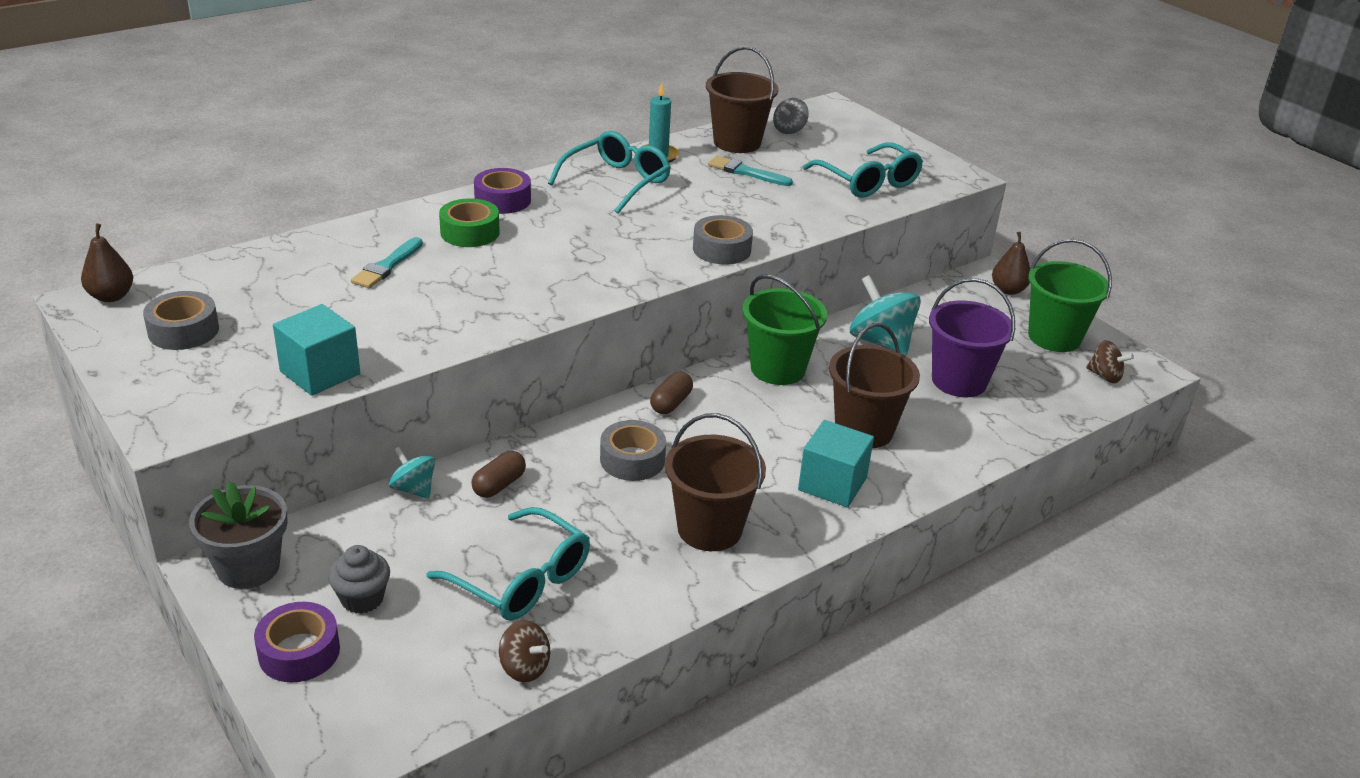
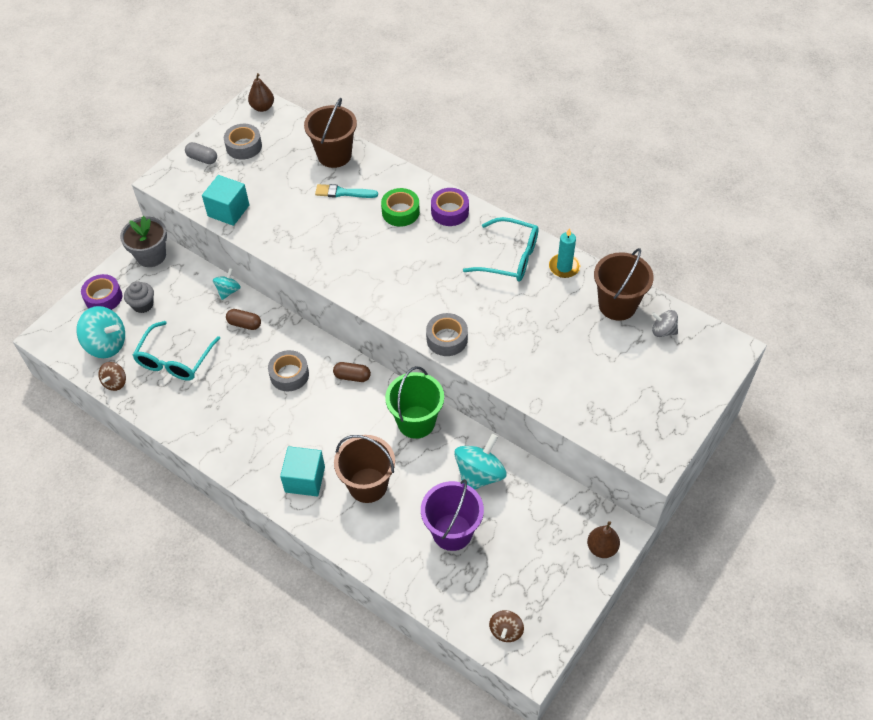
camera: 75 degrees right, 20 degrees up
brown bucket [665,413,766,551] -> brown bucket moved to [304,98,357,168]
turquoise brush [708,156,793,186] -> none
turquoise glasses [803,142,923,198] -> none
green bucket [1028,239,1112,352] -> none
none -> turquoise spinning top [76,306,125,358]
none -> grey capsule [185,142,217,164]

